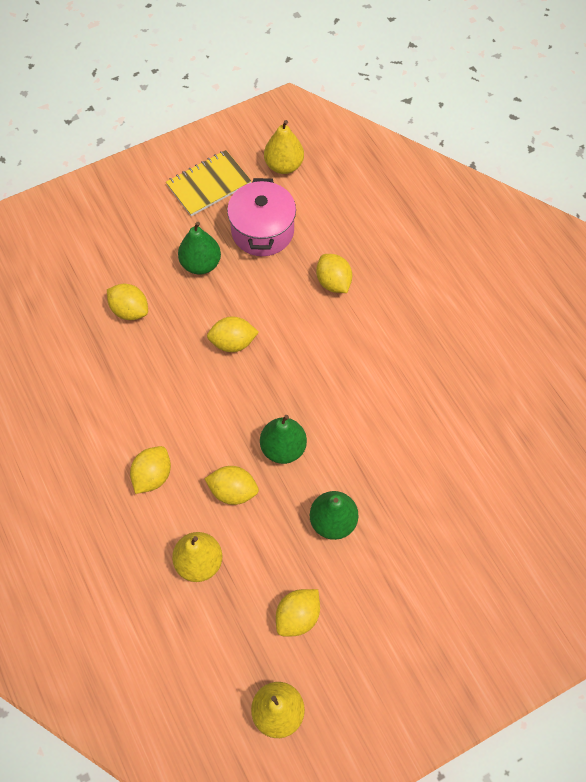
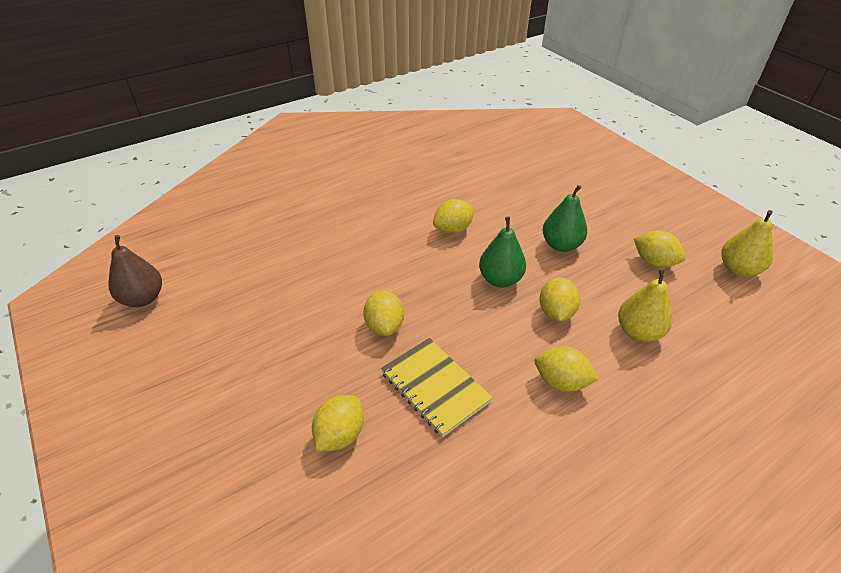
camera: 95 degrees left, 20 degrees down
yellow notebook [166,150,251,216] -> yellow notebook moved to [381,338,493,437]
green pear [178,222,221,275] -> none
pink pot [227,178,296,256] -> none
yellow pear [264,120,304,174] -> brown pear [109,235,162,307]
yellow lemon [316,254,352,293] -> yellow lemon moved to [433,199,474,234]

